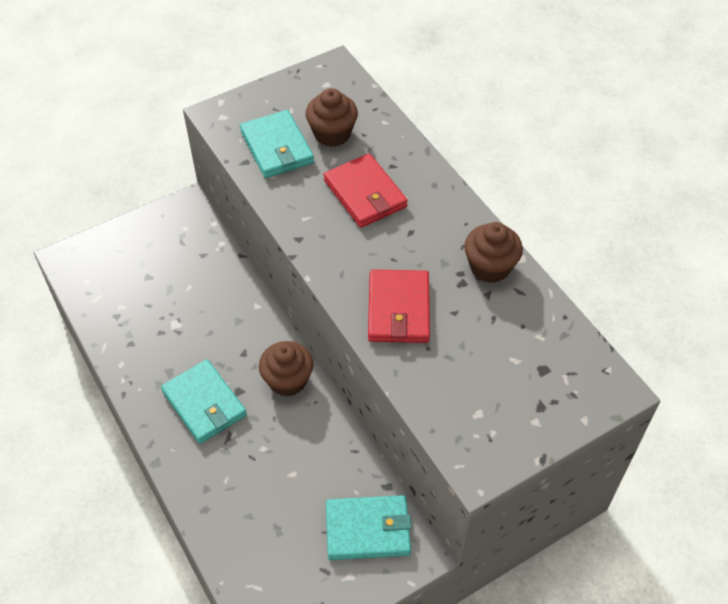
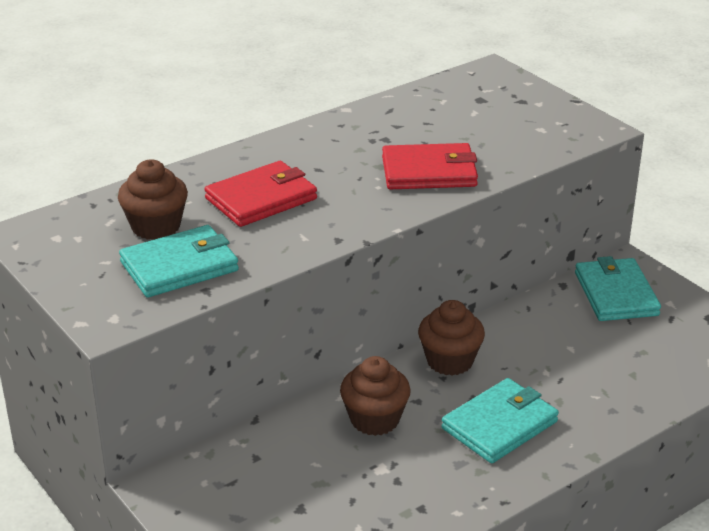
camera: 95 degrees left, 20 degrees down
brown cupcake [464,222,523,283] -> brown cupcake moved to [340,356,411,436]

